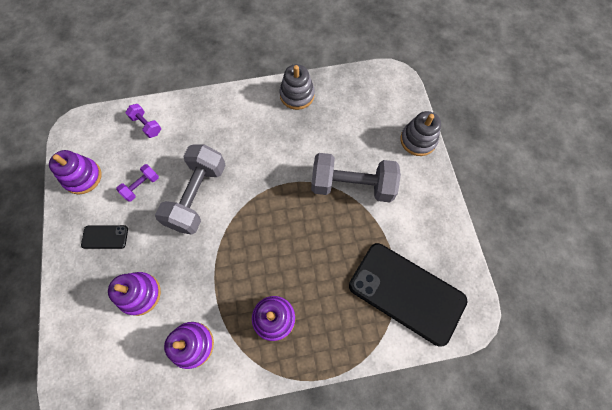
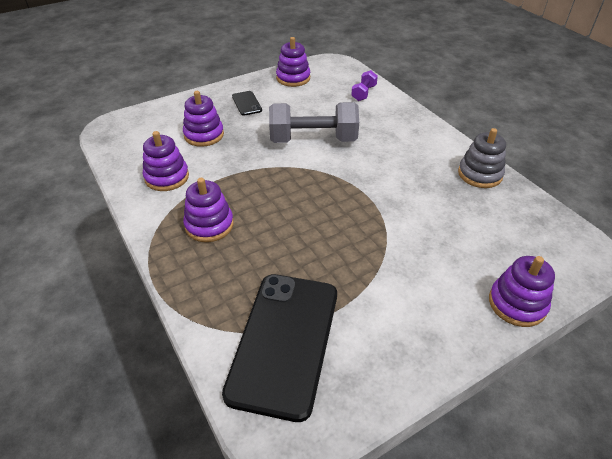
camera: 70 degrees right, 25 degrees down
purple dumbbell [116,164,159,202] -> none
grey dumbbell [311,153,401,202] -> none
grey stacking toy [400,111,441,156] -> purple stacking toy [489,256,555,327]

